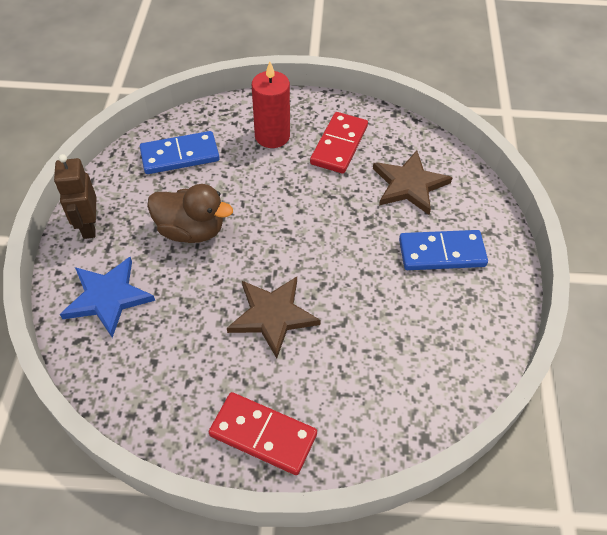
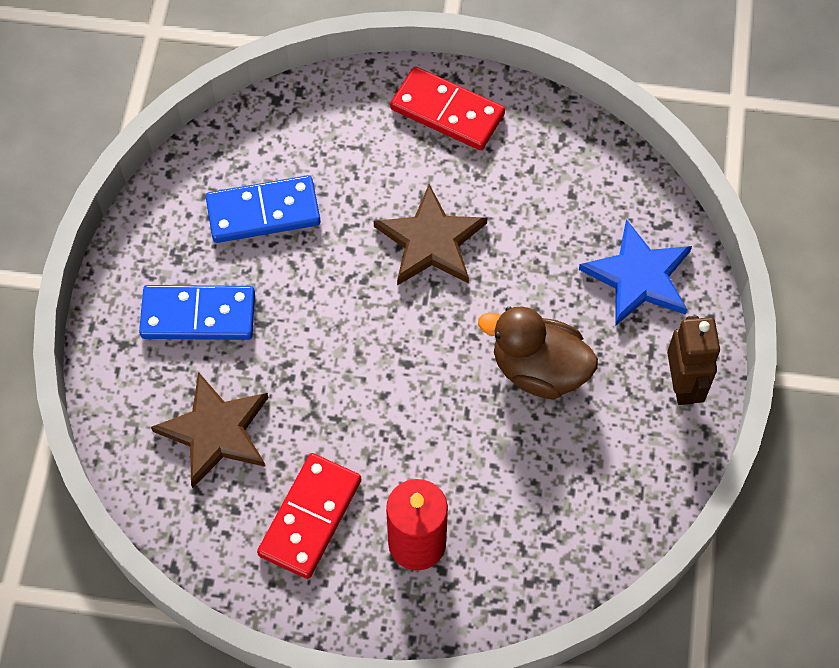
camera: 175 degrees left, 10 degrees up
blue domino [140,131,219,174] -> blue domino moved to [206,175,321,243]

